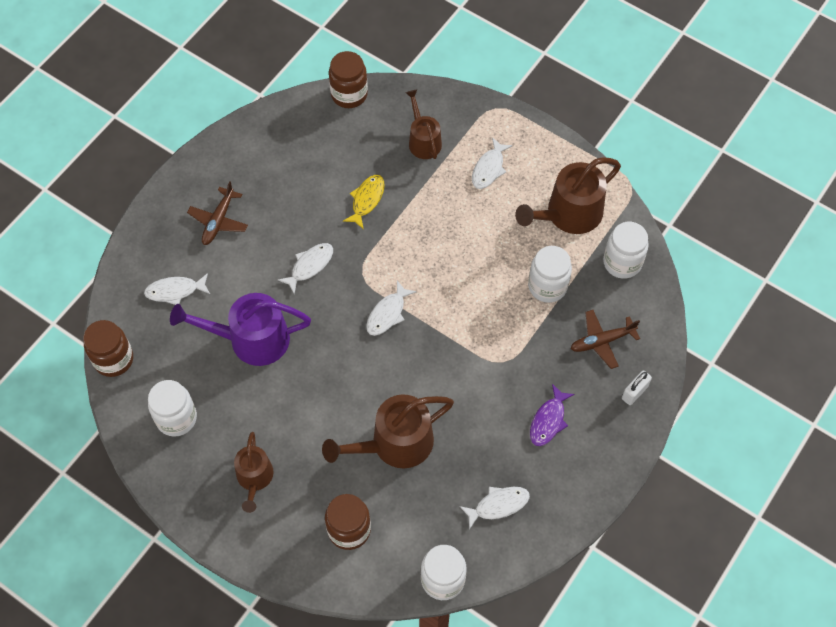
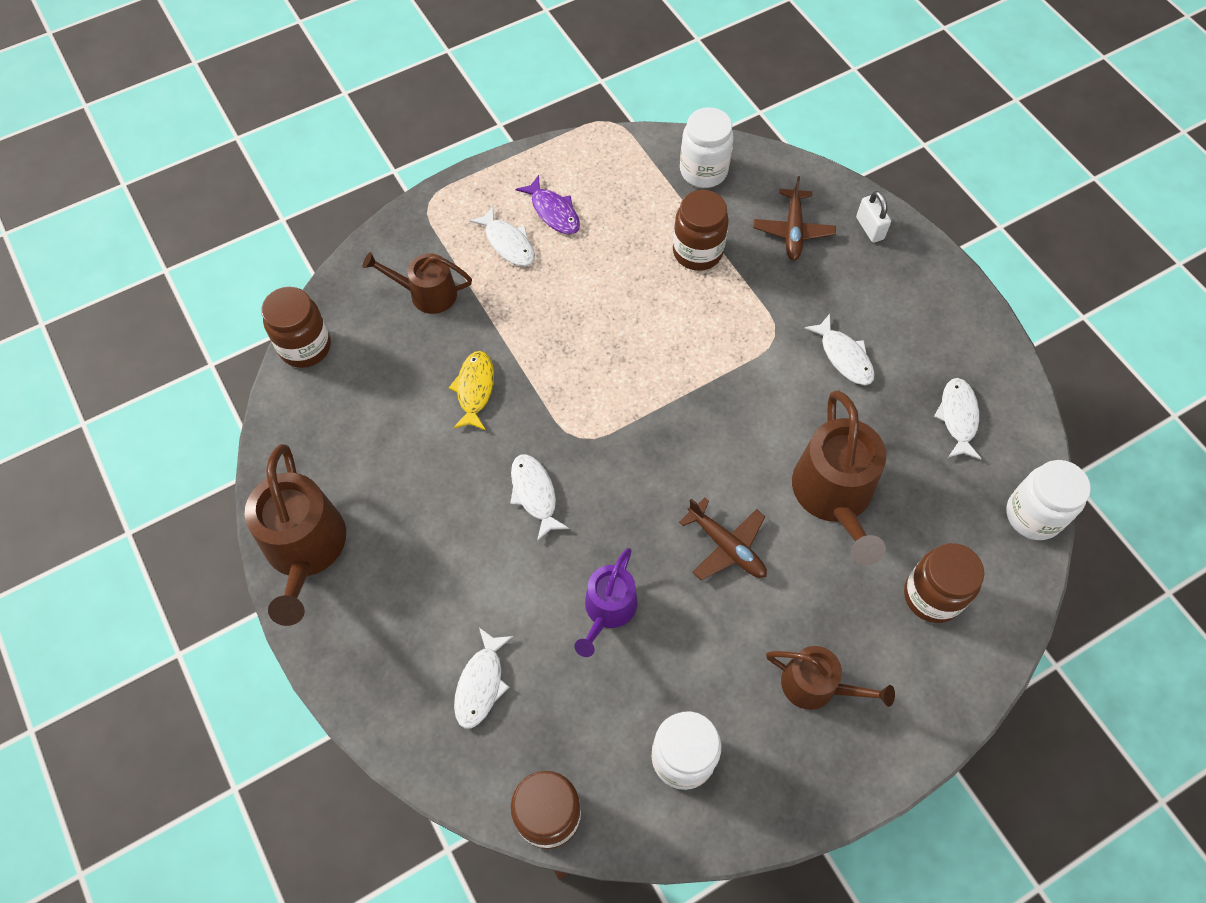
camera: 65 degrees left, 0 degrees up
purple watering can [170,293,311,366] -> purple watering can [574,548,637,657], size x0.61
brown plane [187,181,248,245] -> brown plane moved to [679,497,767,580]
yellow fish [343,175,385,229] -> yellow fish turned 45 degrees clockwise [449,351,494,431]
white fish [366,281,417,336] -> white fish moved to [804,314,875,385]
brown watering can [515,157,621,234] -> brown watering can moved to [245,444,346,626]
white jar [528,246,572,303] -> brown jar [673,190,729,271]
purple fish [530,384,575,446] -> purple fish moved to [515,175,580,234]

